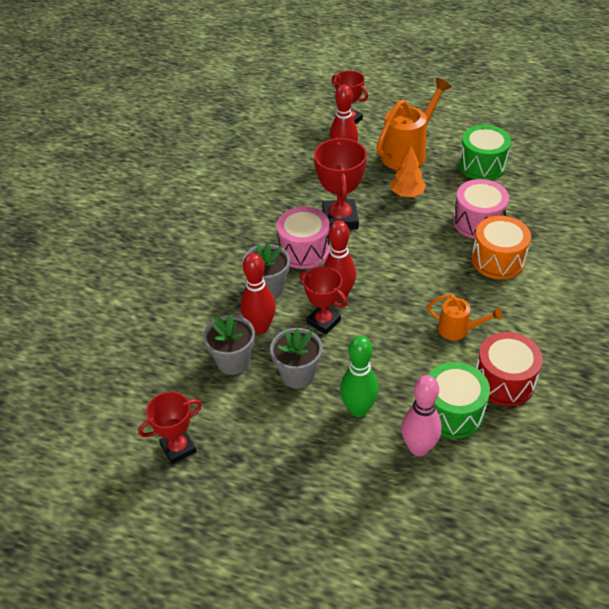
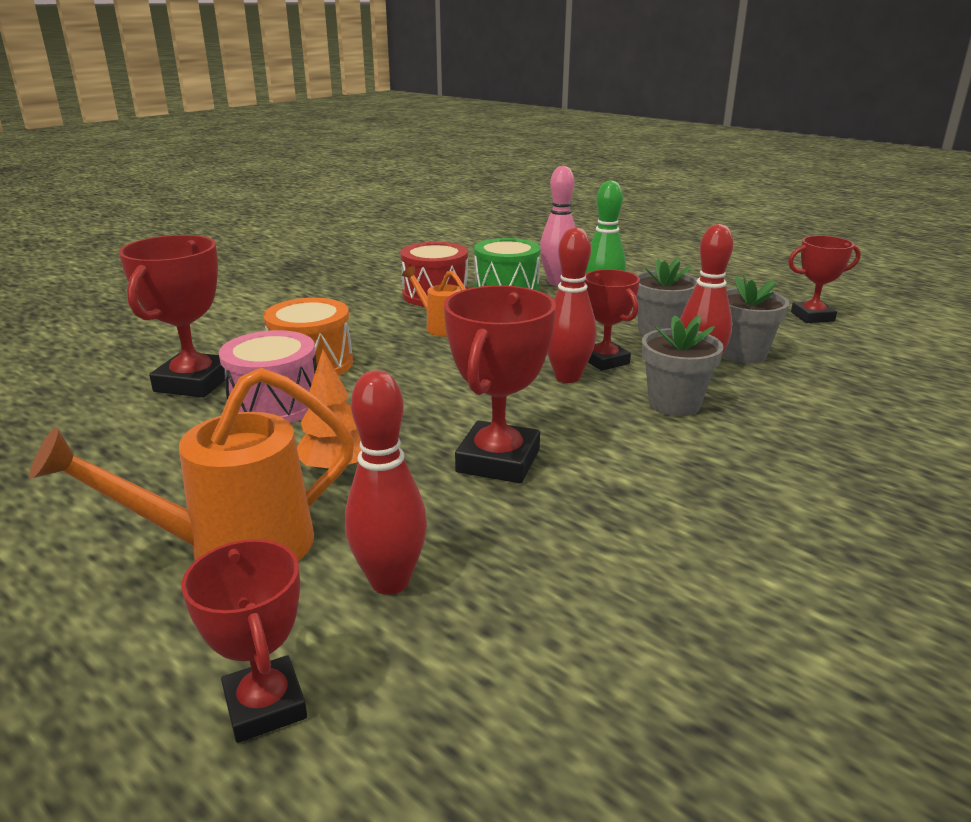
camera: 160 degrees left, 20 degrees down
pink drum [277,207,330,269] -> none
green drum [459,125,511,180] -> none
none -> red trophy [119,235,225,397]

